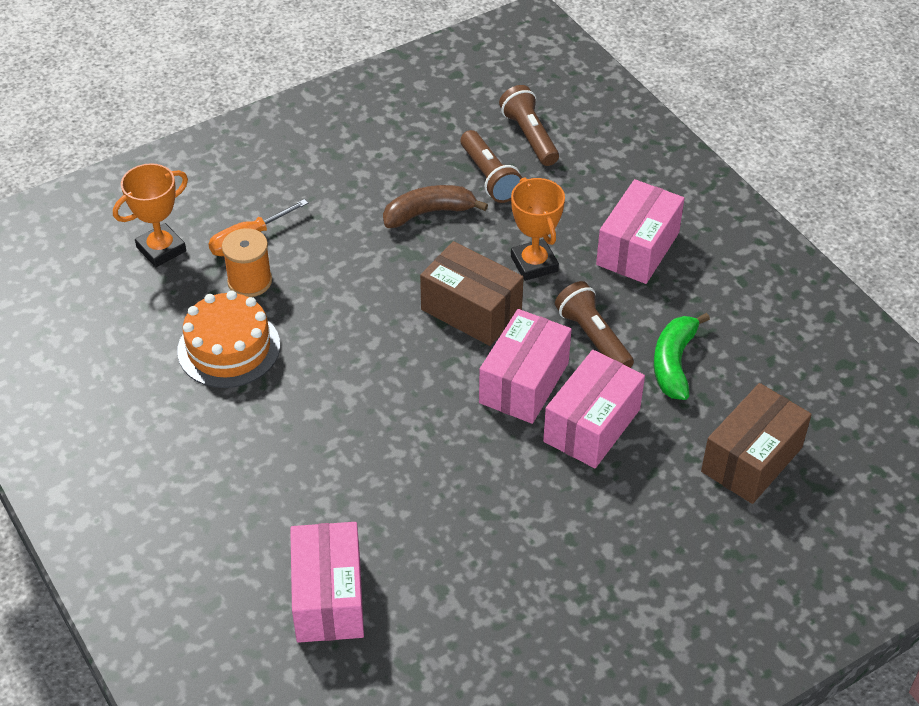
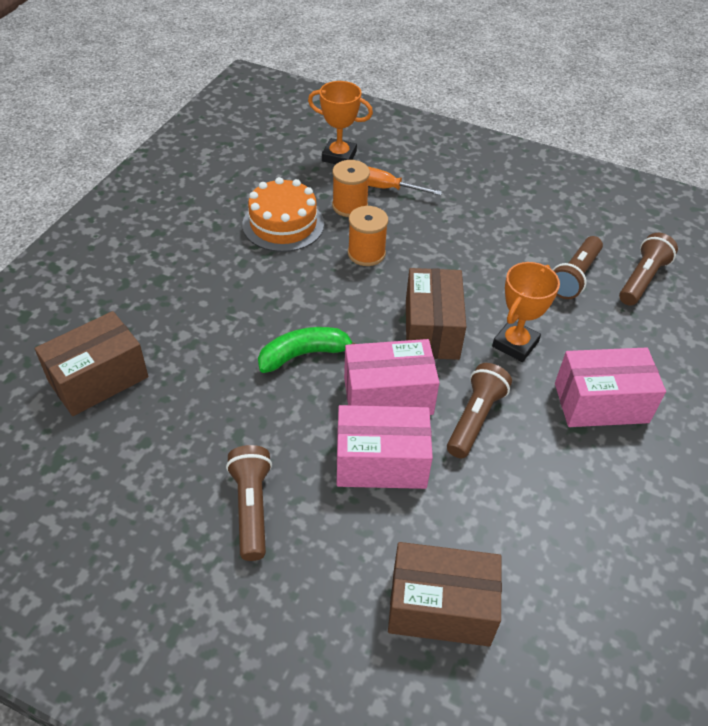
camera: 55 degrees right, 0 degrees up
pink box [290,522,364,643] -> brown box [35,311,148,416]
brown banana [383,185,488,228] -> none
green banana [654,313,710,400] -> green banana moved to [258,327,356,373]
none -> brown flashlight [226,445,272,561]
none -> orange spool [348,206,388,266]

